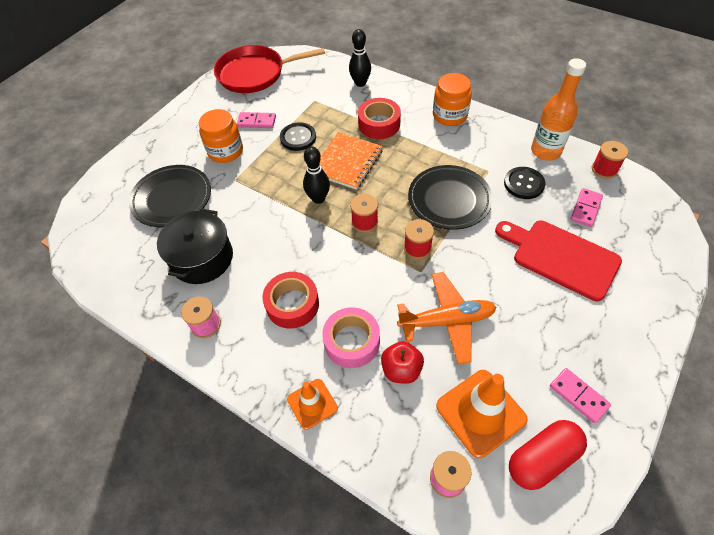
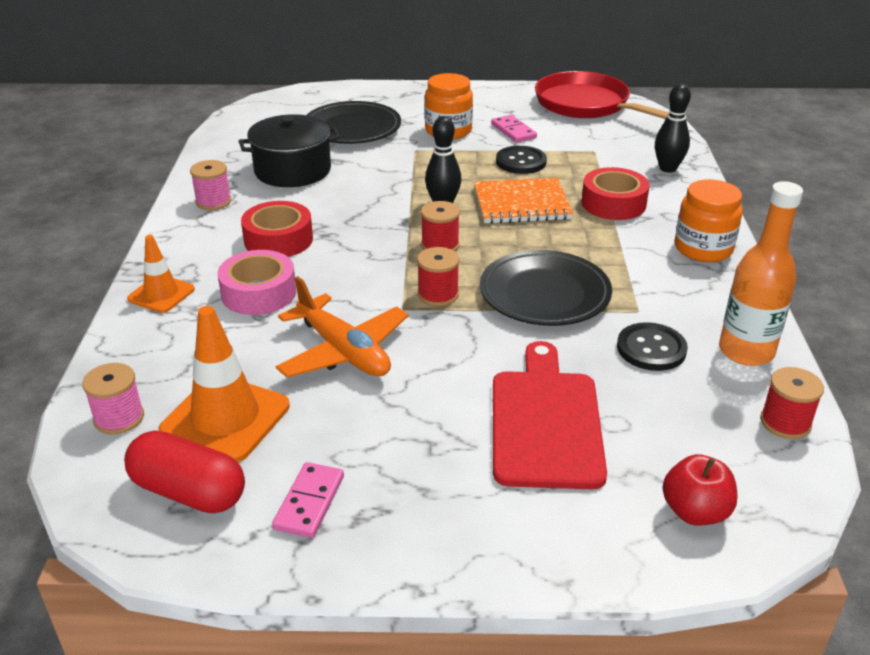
camera: 55 degrees right, 20 degrees down
red apple [381,341,424,384] -> red apple moved to [663,454,737,526]
pink domino [571,188,603,227] -> none

